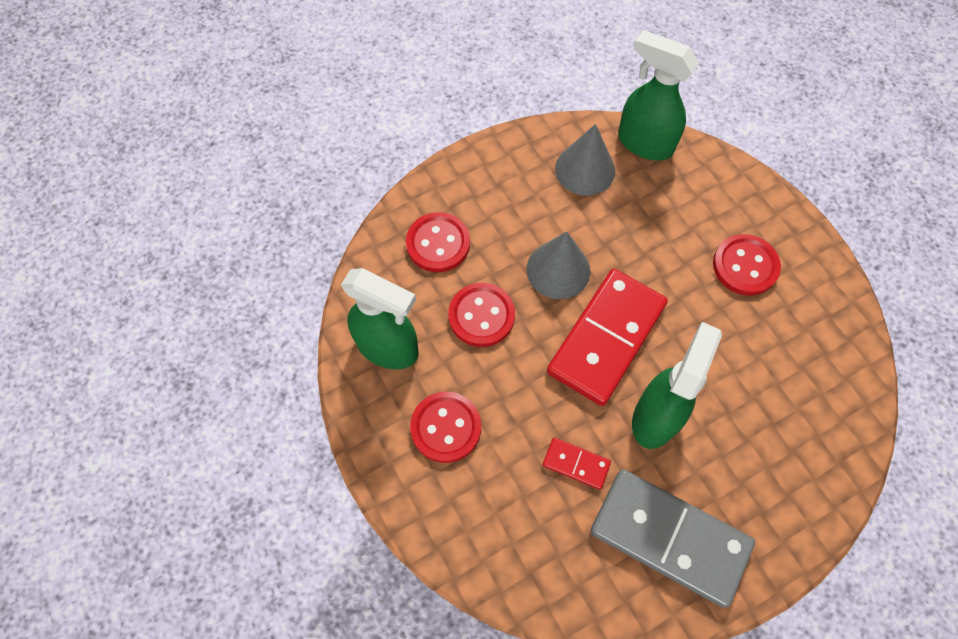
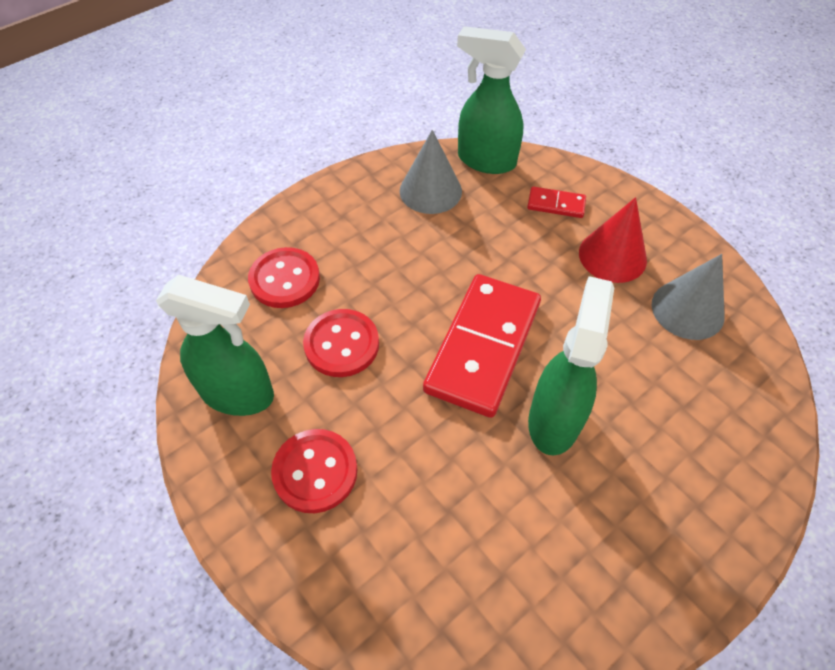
camera: 10 degrees left, 10 degrees down
grey cone [526,231,590,299] -> grey cone moved to [652,254,725,340]
red domino [543,438,611,490] -> red domino moved to [527,186,586,218]
grey domino [590,469,755,608] -> none
red button [713,234,781,296] -> red cone [579,197,647,283]

